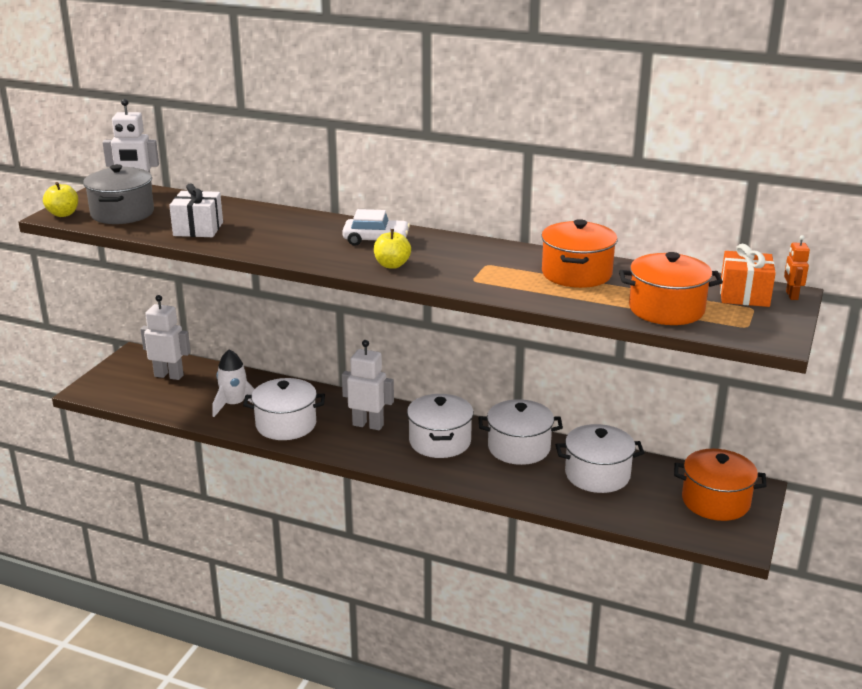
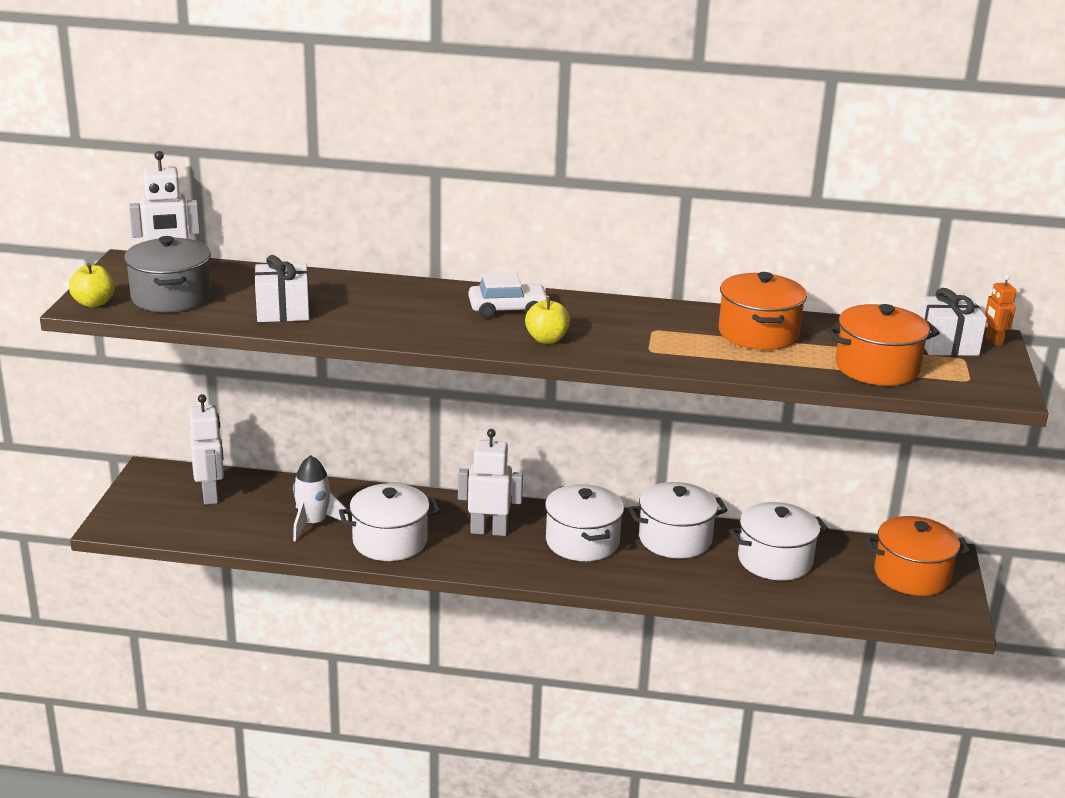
camera: 15 degrees left, 0 degrees up
white robot [140,295,191,380] -> white robot turned 75 degrees clockwise [189,394,224,505]
orange gift [720,244,776,307] -> white gift [918,288,987,356]

